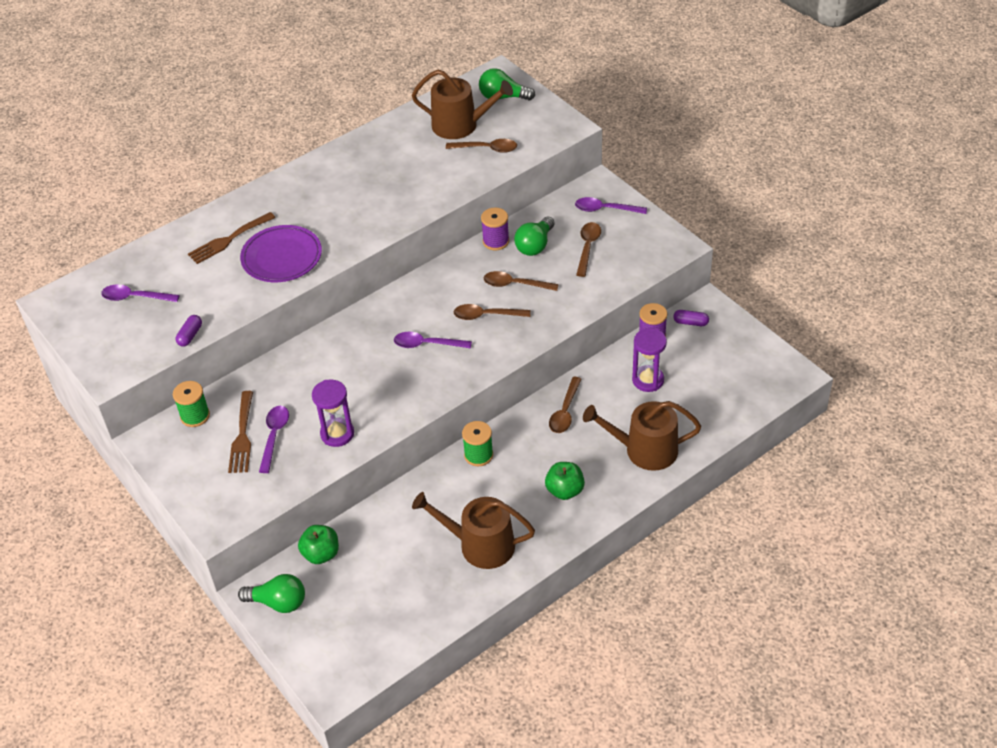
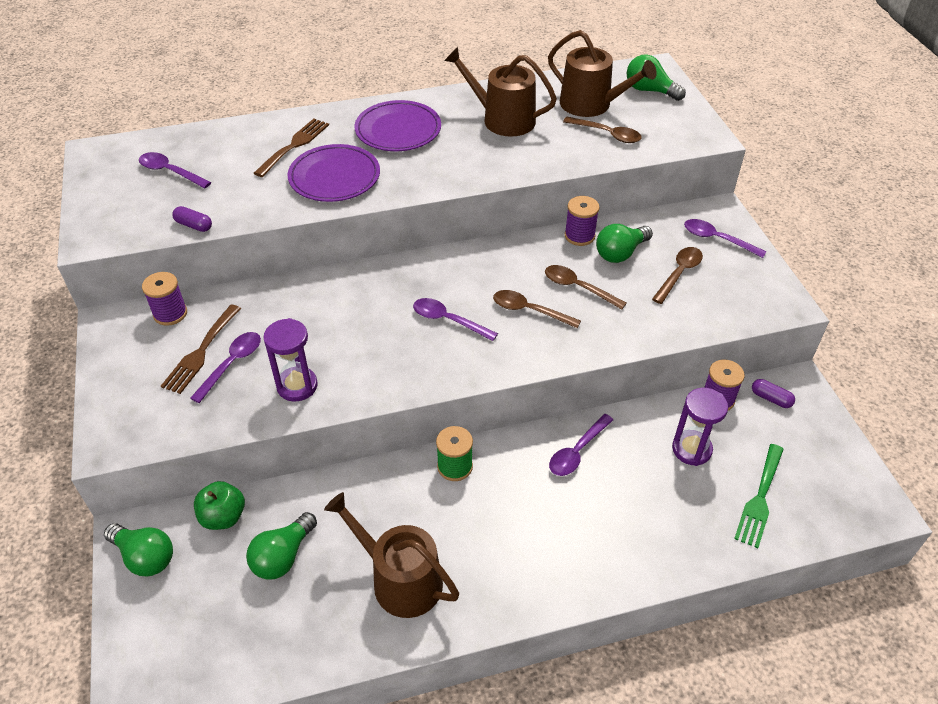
camera: 20 degrees right, 0 degrees up
green spool [173,381,210,427] -> purple spool [142,272,187,326]
purple capsule [176,315,202,346] -> purple capsule turned 75 degrees clockwise [172,206,212,232]
brown fork [188,212,275,264] -> brown fork turned 135 degrees clockwise [254,118,329,177]
green apple [545,462,585,500] -> none
brown spoon [549,377,582,433] -> purple spoon [549,414,613,476]
brown watering can [583,401,701,471] -> brown watering can moved to [444,47,557,137]
none -> green light bulb [246,512,317,580]
none -> purple plate [355,100,441,151]
none -> green fork [734,444,784,548]

